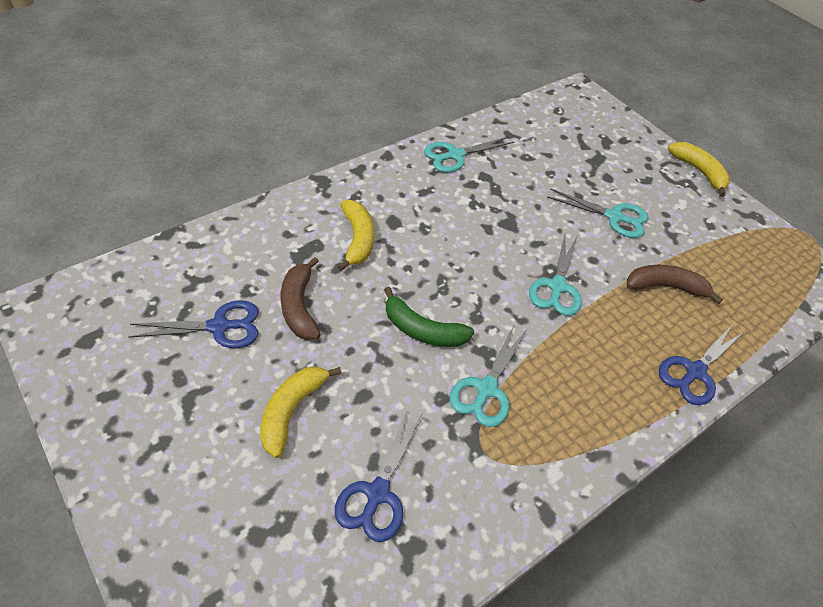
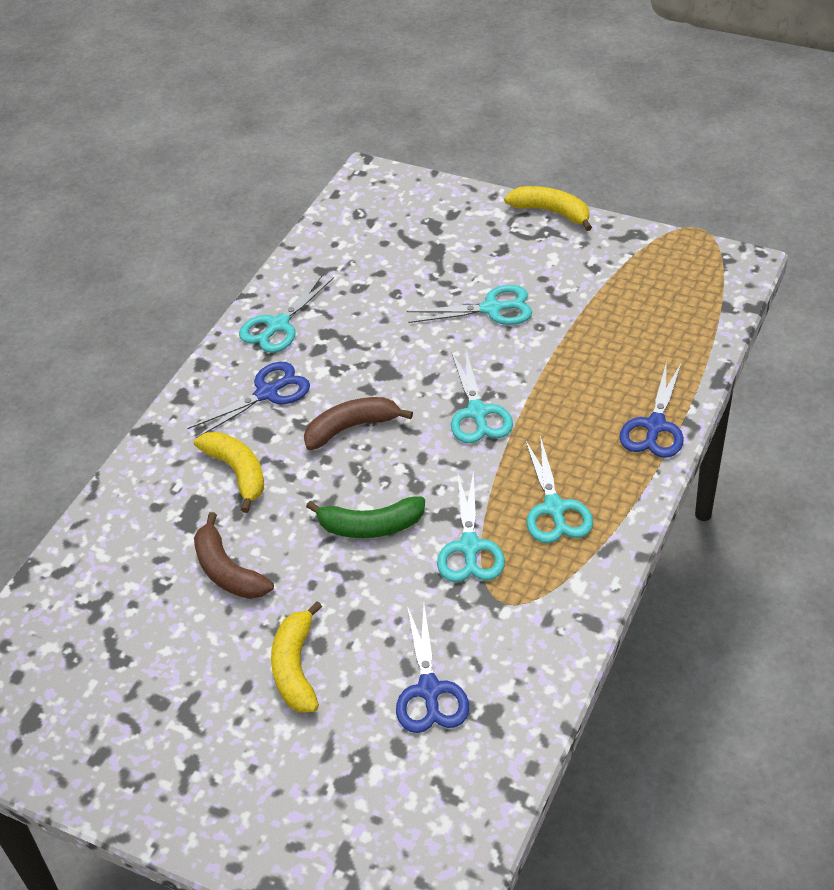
camera: 20 degrees left, 5 degrees down
blue scissors [129,300,259,348] -> blue scissors moved to [187,362,310,438]
brown banana [627,265,723,304] -> brown banana moved to [304,397,413,450]
none -> turquoise scissors [525,436,593,543]

